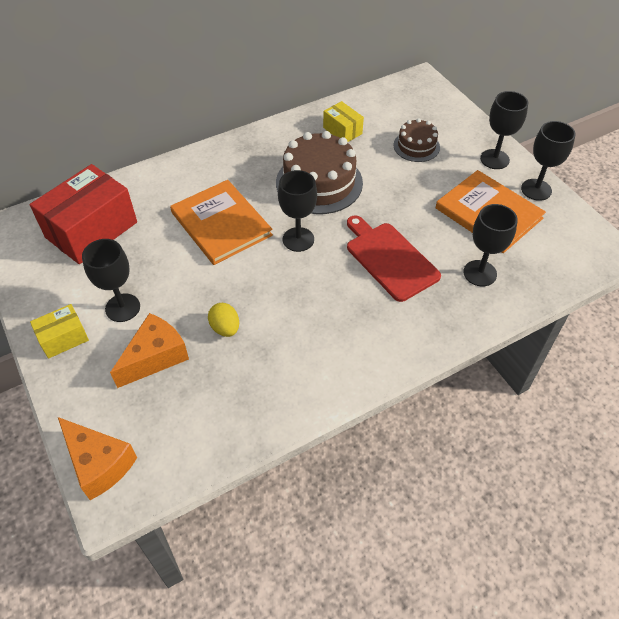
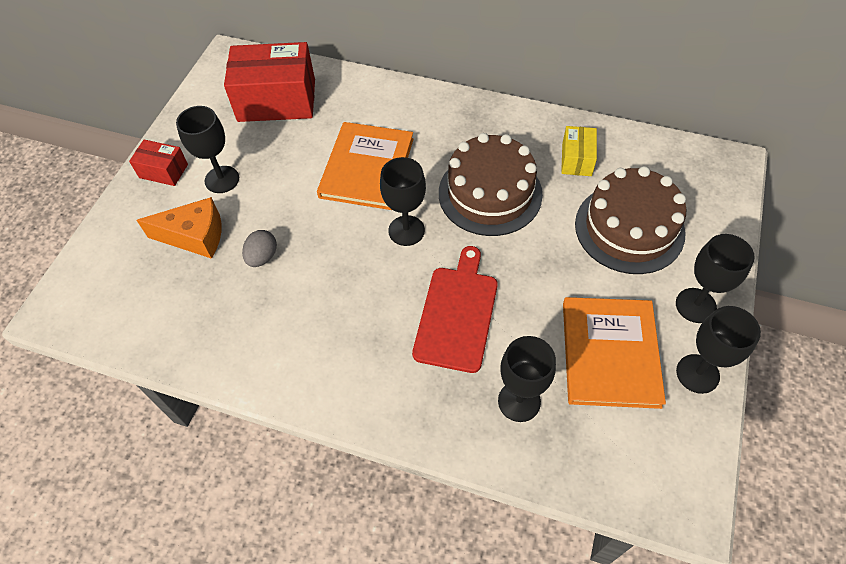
camera: 50 degrees right, 5 degrees up
yellow box [30,304,89,359] -> red box [129,139,188,186]
orange cheese [58,417,137,500] -> none
yellow egg [208,303,239,337] -> grey egg [242,230,277,267]
brown cake [393,118,440,162] -> brown cake [575,166,686,274], size x1.79

